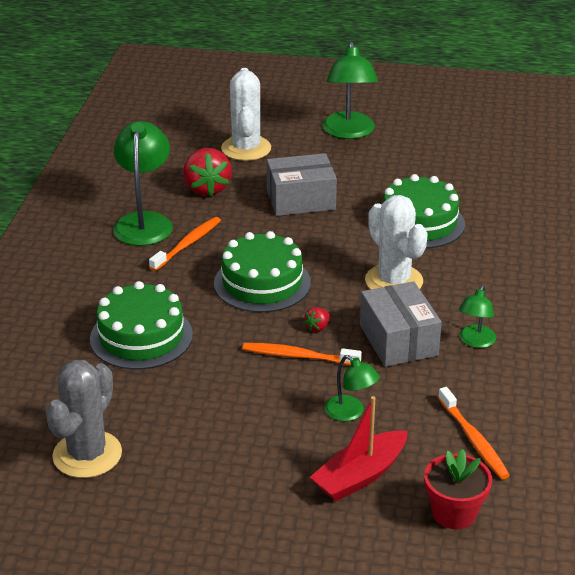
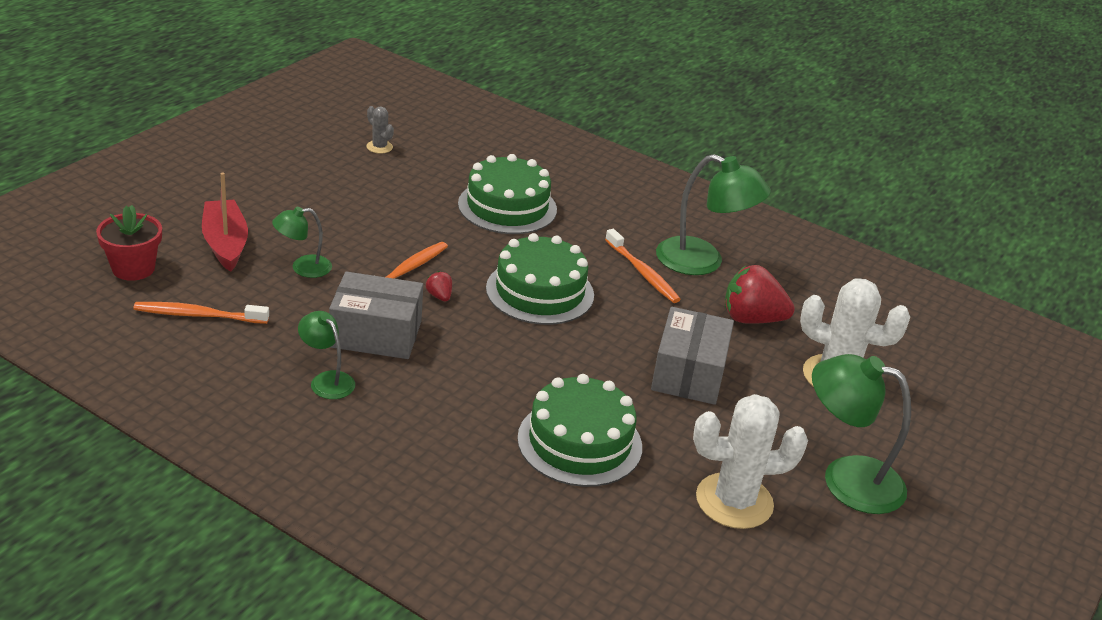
camera: 110 degrees right, 0 degrees up
grey cactus [46,360,122,478] -> grey cactus [366,106,394,154], size x0.46
white cactus [365,195,428,290] -> white cactus moved to [693,394,808,529]

